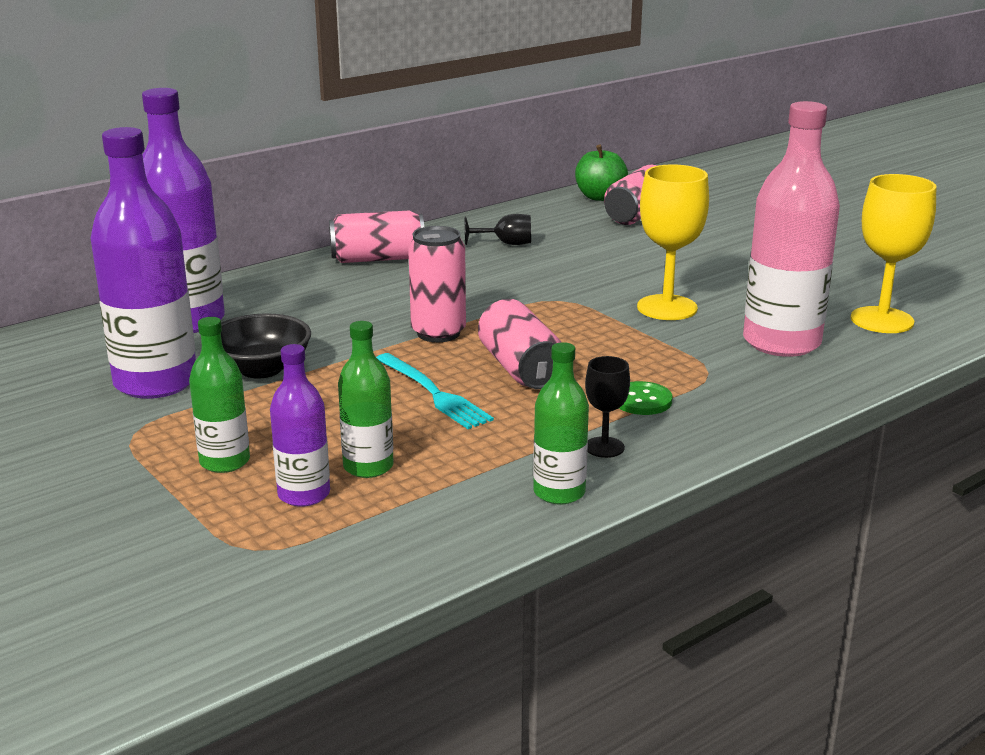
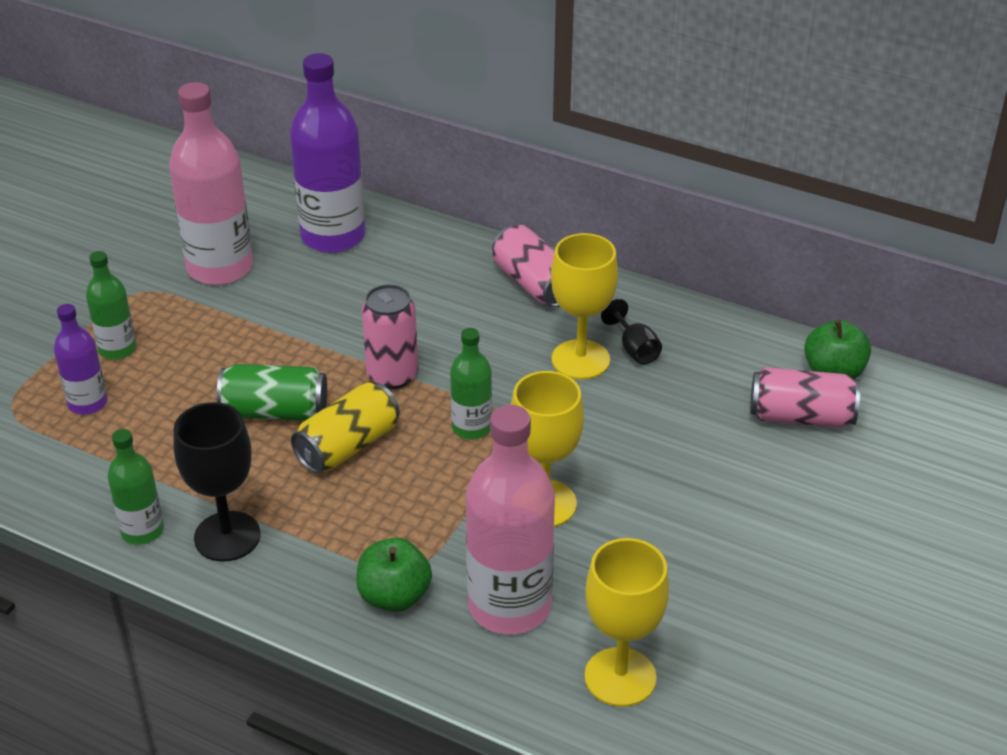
camera: 65 degrees right, 15 degrees up
purple bottle [91,127,196,399] -> pink bottle [169,82,253,285]
black bowl [221,313,311,379] -> none
green bottle [338,321,394,478] -> green bottle moved to [450,328,492,440]
turquoise fork [376,353,494,429] -> green can [217,364,327,421]
pink can [478,299,561,389] -> yellow can [291,382,400,474]
black goblet [585,356,630,458] -> black goblet [173,402,261,562], size x1.89
green button [619,381,673,415] -> none
none -> green apple [356,538,432,612]
none -> yellow goblet [551,233,618,379]

